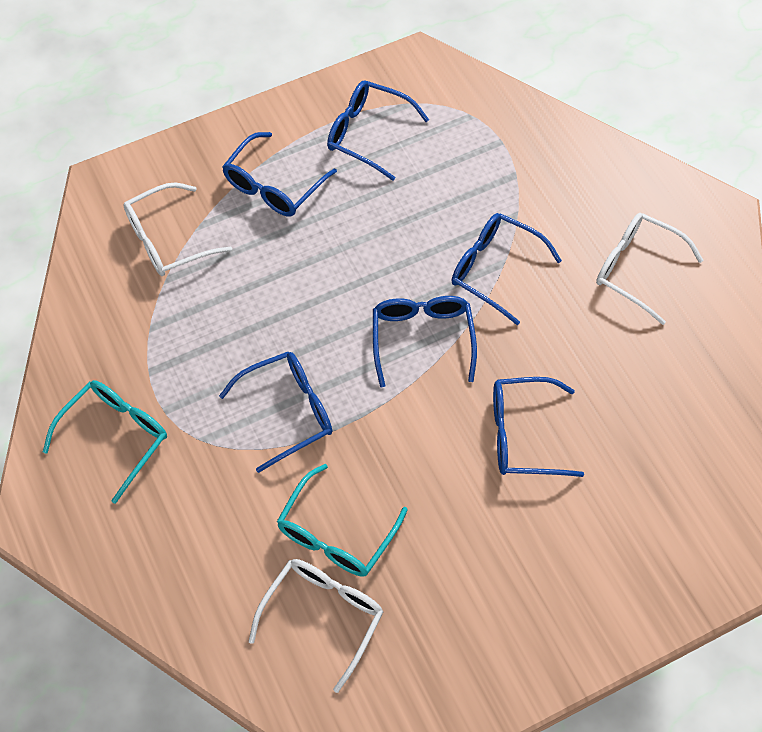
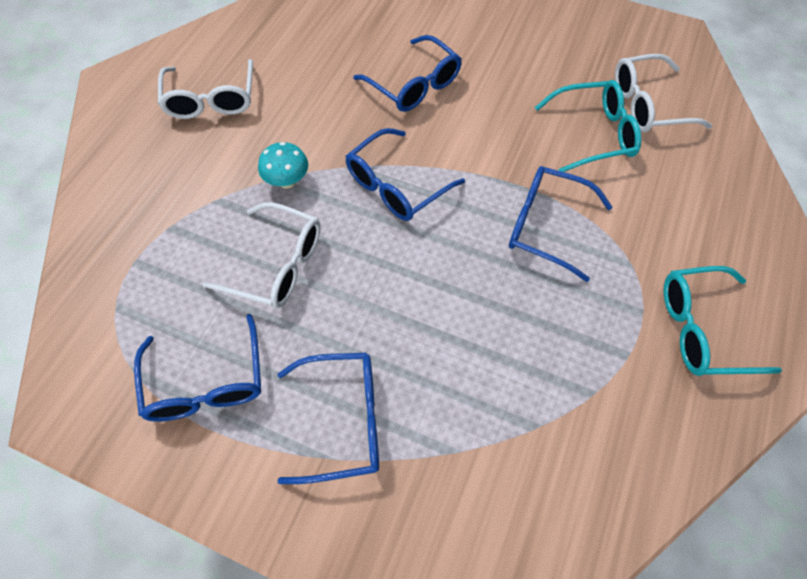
camera: 130 degrees left, 0 degrees up
white glasses [123,182,232,276] -> white glasses moved to [202,202,321,309]
blue glasses [452,213,562,325] -> turquoise mushroom [258,142,308,189]

